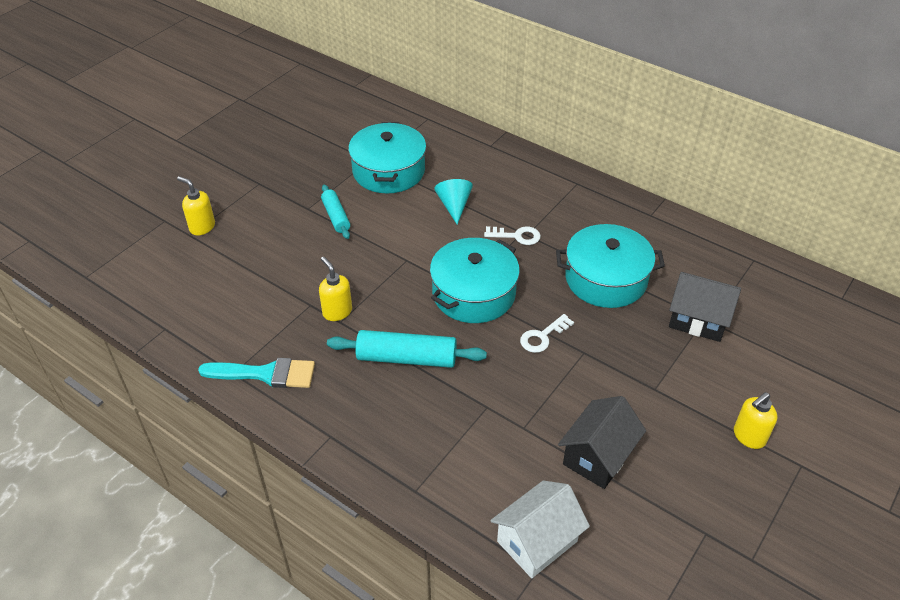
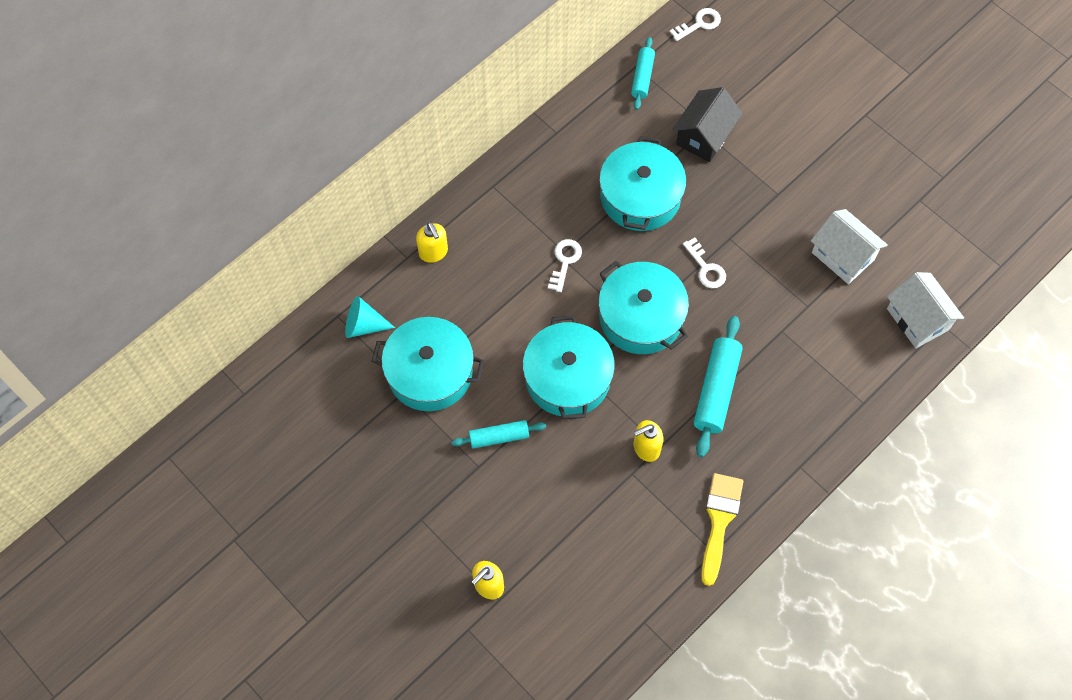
camera: 80 degrees left, 20 degrees up
turquoise brush [198,358,315,388] -> yellow brush [701,473,743,586]
turquoise cone [434,179,473,225] -> turquoise cone moved to [345,296,395,338]
black house [558,396,646,489] -> white house [811,209,888,284]
yellow soap dispenser [734,392,777,449] -> yellow soap dispenser moved to [416,222,448,263]
none -> turquoise pot [523,315,615,420]
none -> turquoise rolling pin [631,37,655,110]
none -> white key [670,8,721,41]

